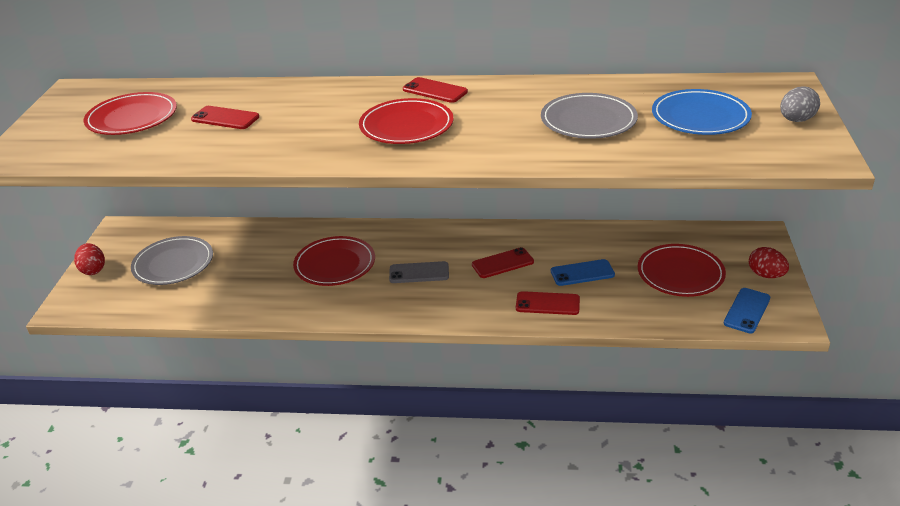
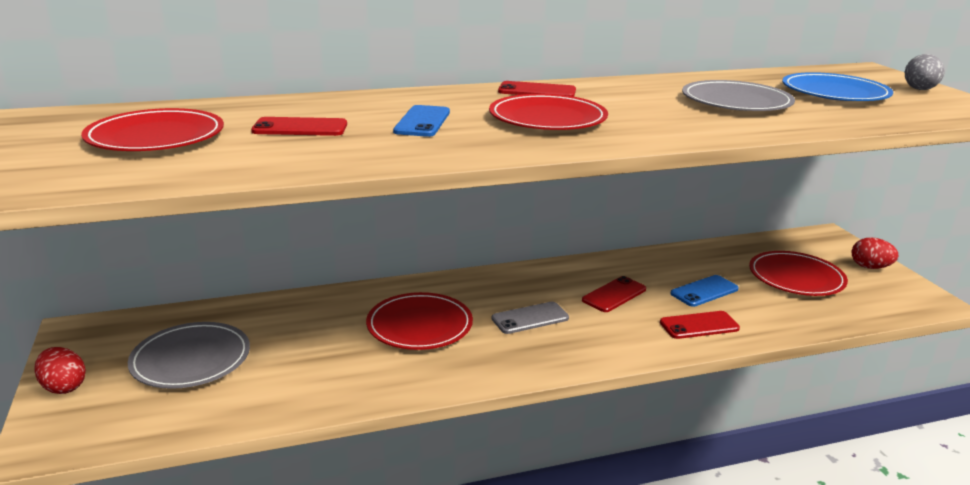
camera: 25 degrees left, 10 degrees down
blue phone [724,288,770,333] -> blue phone moved to [393,105,450,137]

